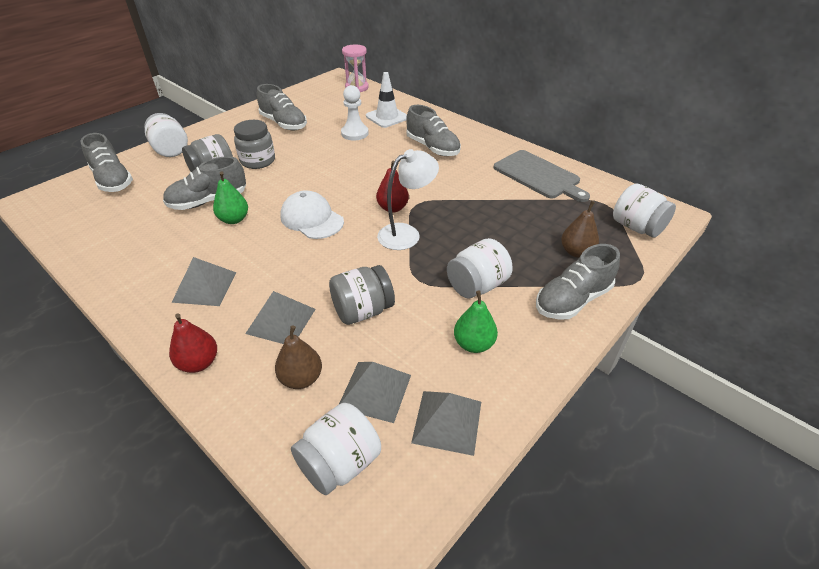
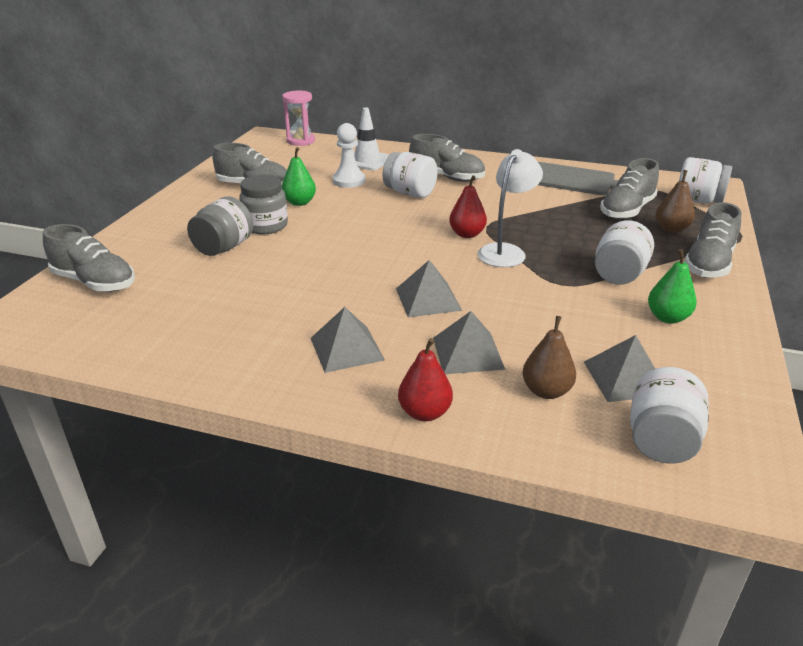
camera: 25 degrees left, 10 degrees down
white jar [144,113,188,157] -> white jar moved to [383,152,438,198]
grey shoe [163,156,246,210] -> grey shoe moved to [600,158,659,219]
green pear [213,172,248,224] -> green pear moved to [282,147,316,206]
white cap [280,190,344,239] -> none
grey jar [329,265,395,325] -> none
grey pyramid [411,391,481,456] -> grey pyramid moved to [396,260,462,317]

